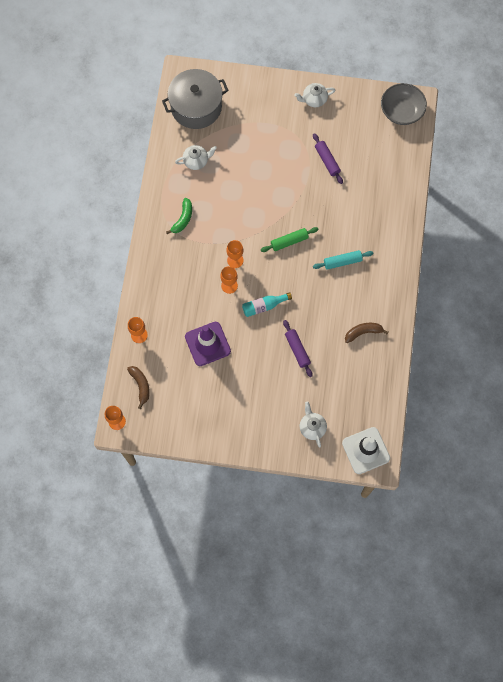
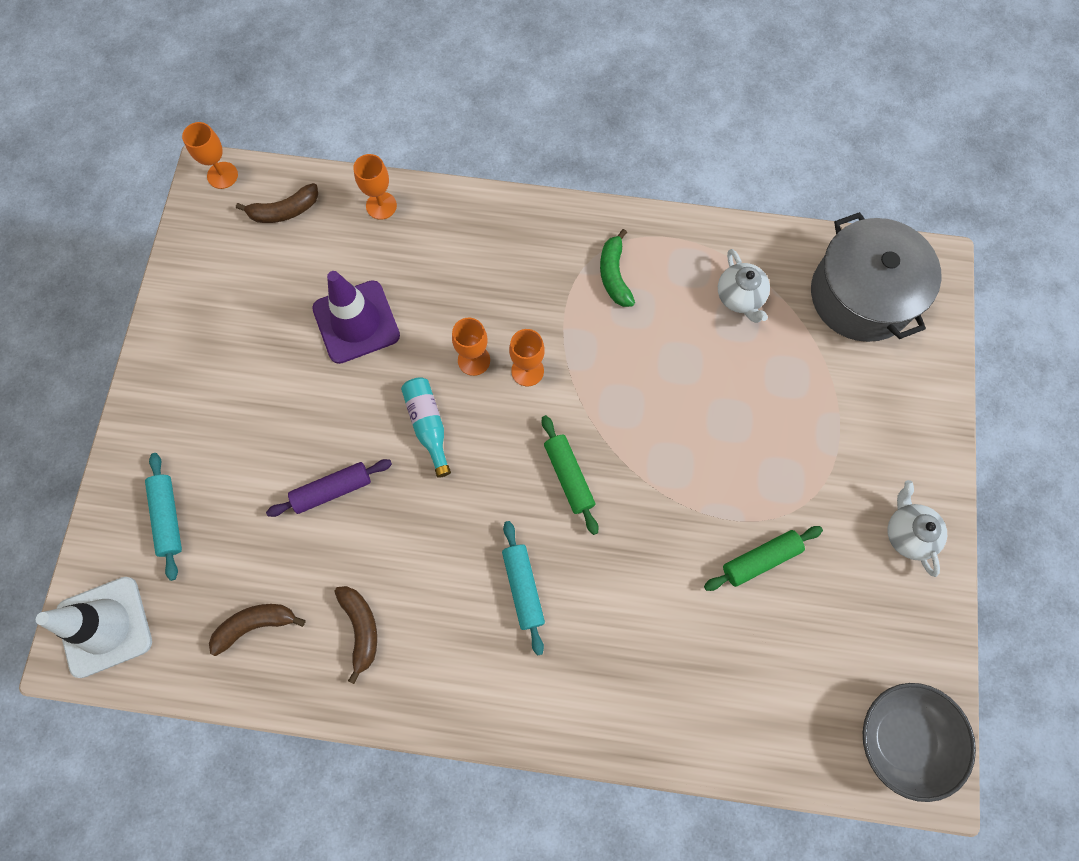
camera: 90 degrees right, 0 degrees up
green banana [166,198,192,234] -> green banana turned 60 degrees clockwise [600,229,635,307]
white teapot [300,401,327,447] -> turquoise rolling pin [145,453,182,581]
purple rolling pin [313,133,343,184] -> green rolling pin [704,526,823,591]
none -> brown banana [209,604,305,656]

